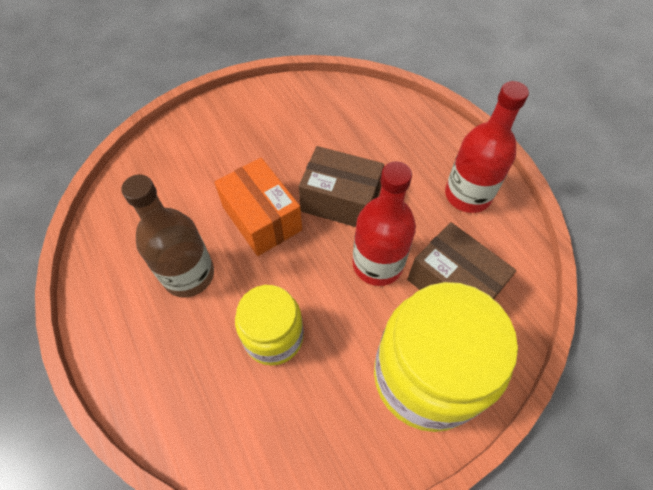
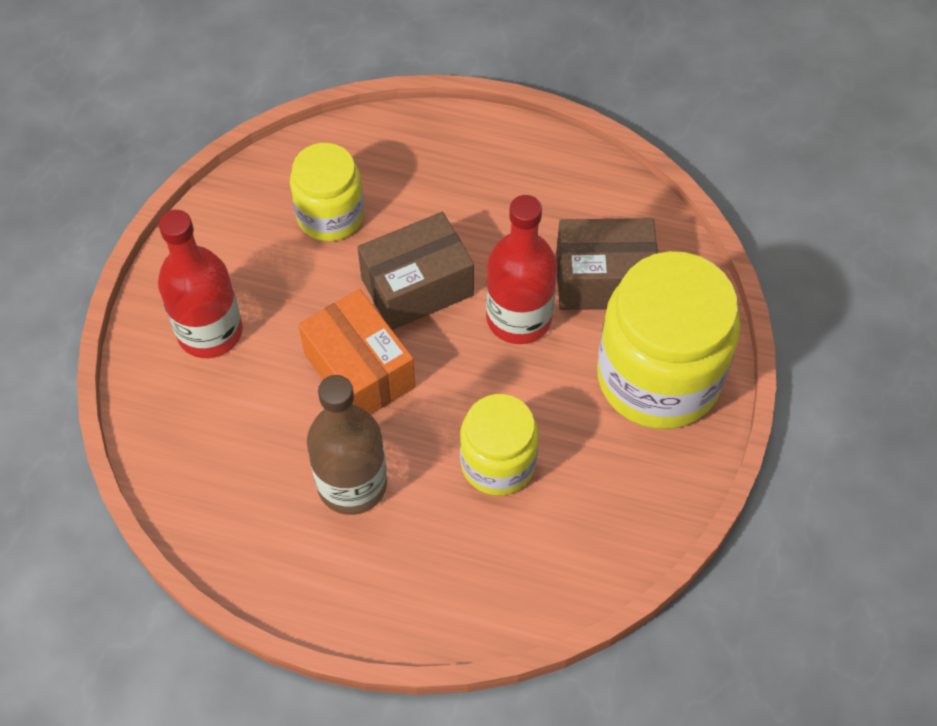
camera: 45 degrees left, 0 degrees up
orange box [214,158,302,256] -> orange box turned 45 degrees clockwise [298,289,415,415]
red bottle [445,81,529,213] -> red bottle moved to [158,210,243,358]
none -> yellow jar [290,143,364,241]

